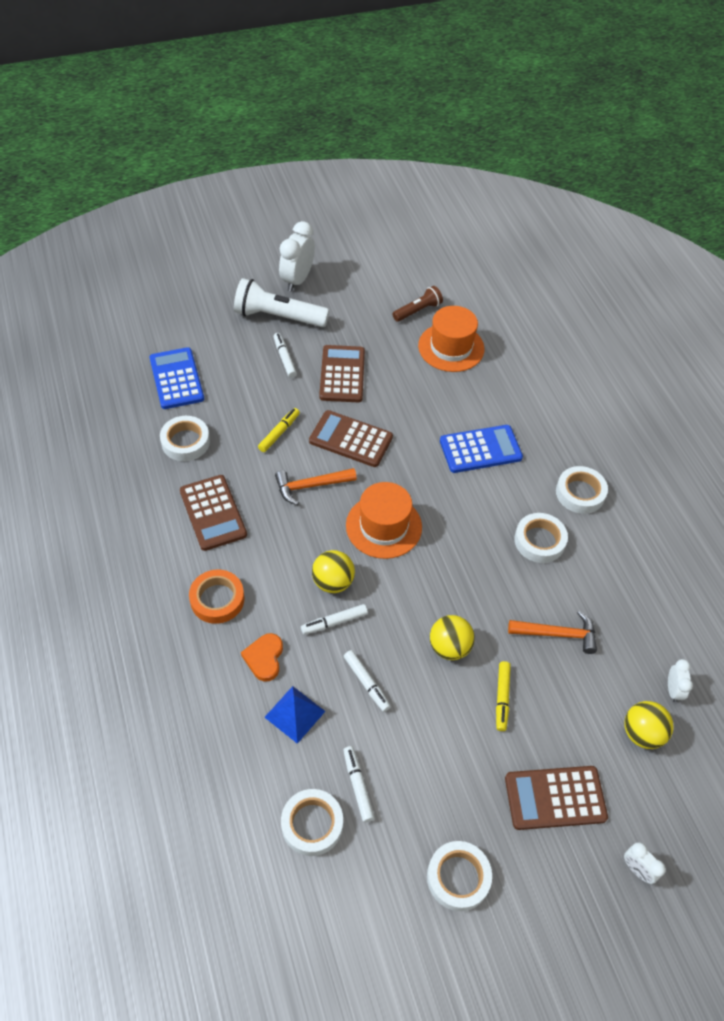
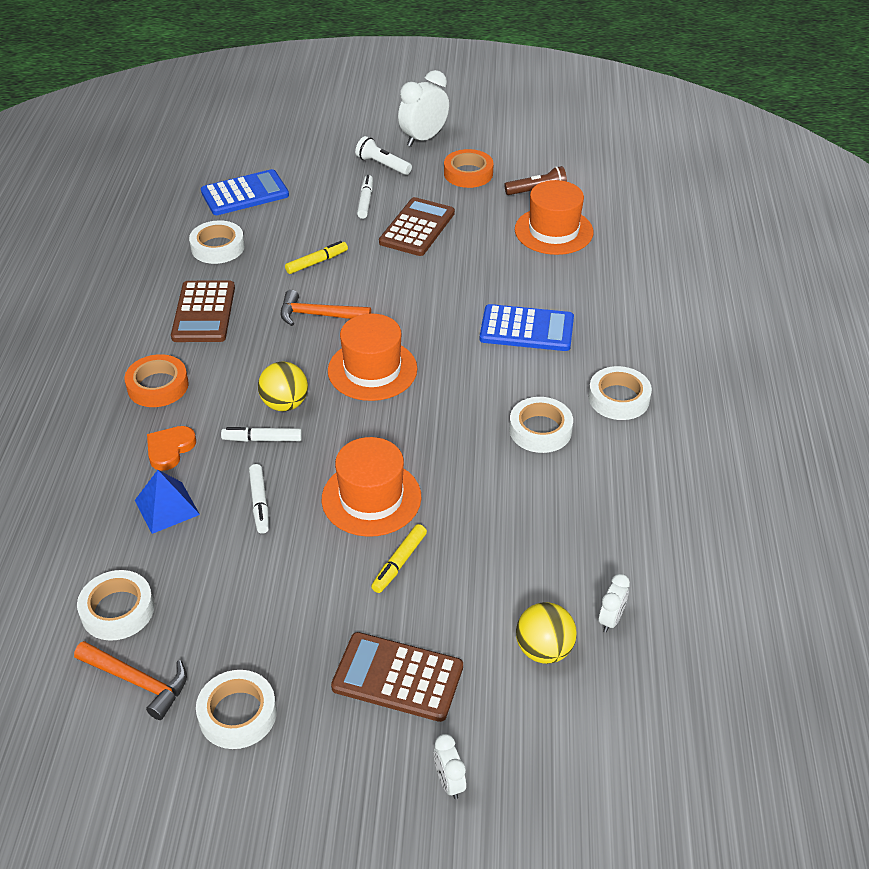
camera: 25 degrees right, 10 degrees down
blue calculator [149,347,204,409] -> blue calculator turned 60 degrees clockwise [201,169,289,215]
white flashlight [234,278,329,327] -> white flashlight [355,136,412,175], size x0.57
brown calculator [309,410,393,467] -> none
white marker [343,746,375,822] -> none
yellow ball [430,615,475,660] -> orange hat [322,437,421,537]
orange hammer [508,611,597,654] -> orange hammer moved to [74,641,187,720]
none -> orange tape [444,149,494,188]

